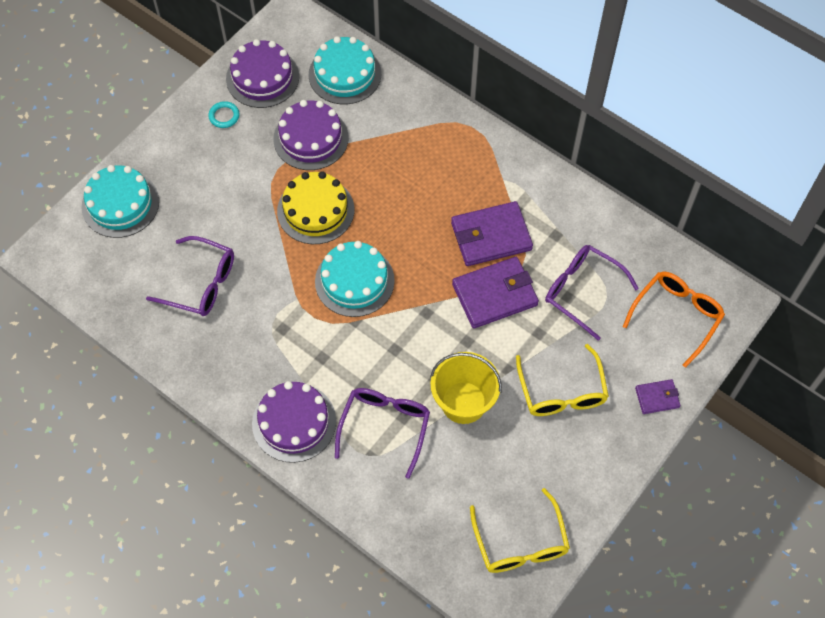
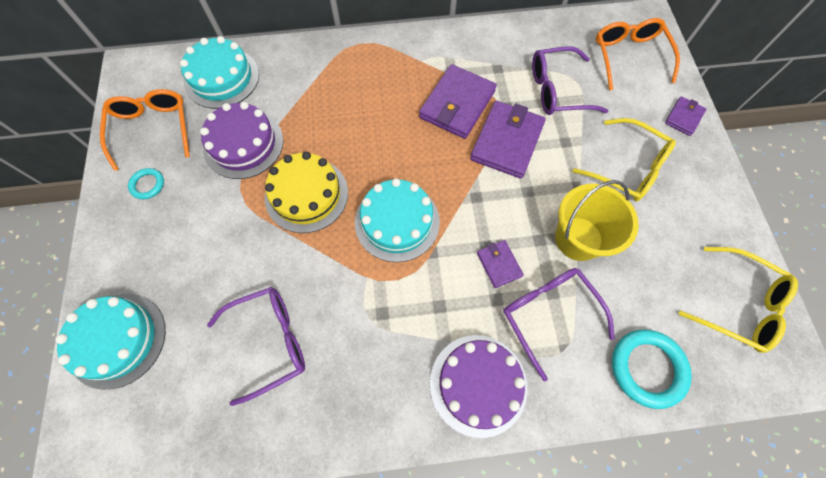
camera: 45 degrees left, 5 degrees up
purple cake [226,39,299,108] -> orange glasses [100,89,190,171]
none -> purple wallet [477,240,524,288]
none -> turquoise ring [612,329,692,409]

